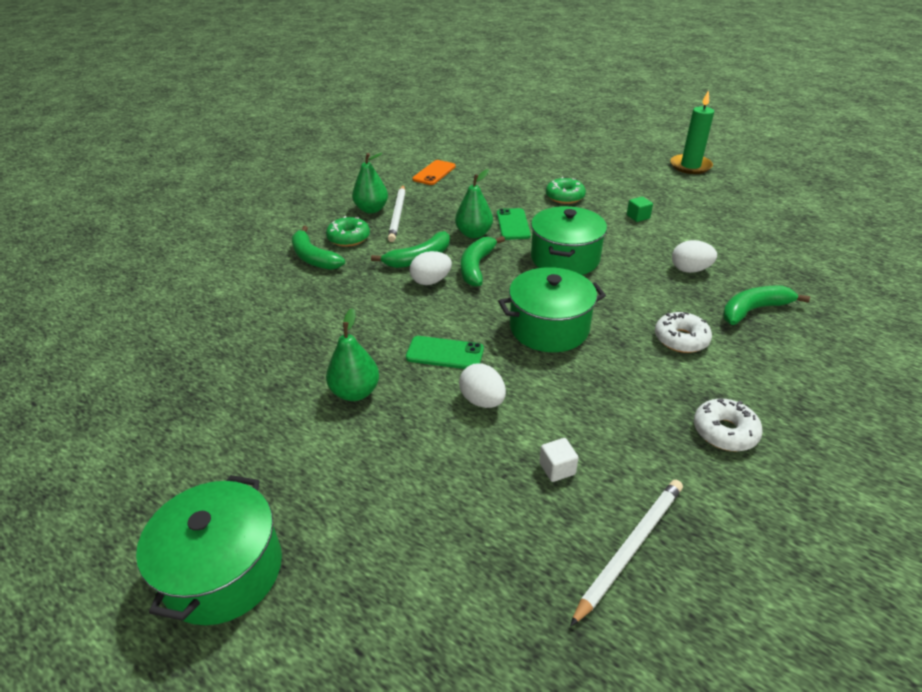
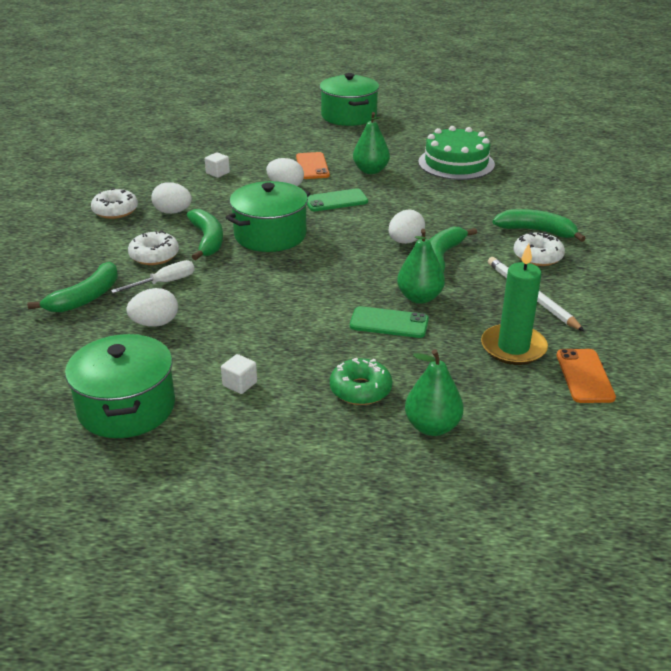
camera: 150 degrees right, 5 degrees down
green donut [326,216,370,247] -> white donut [513,232,565,266]
green pear [352,153,388,213] -> green pear moved to [405,349,463,436]
green banana [461,236,505,287] -> green banana moved to [186,209,223,260]
green phone [497,208,531,240] -> green phone turned 45 degrees counterclockwise [350,306,429,338]
green pot [531,206,607,275] -> green pot moved to [65,334,175,438]
white pencil [570,480,683,627] -> none
green cube [627,197,653,222] -> white cube [221,354,257,394]
green candle [670,90,714,174] -> green candle moved to [481,243,548,365]
none -> white screwdriver [111,260,194,293]
none -> white egg [151,182,192,214]
none -> orange phone [296,152,330,179]
none -> green cake [418,126,495,180]

